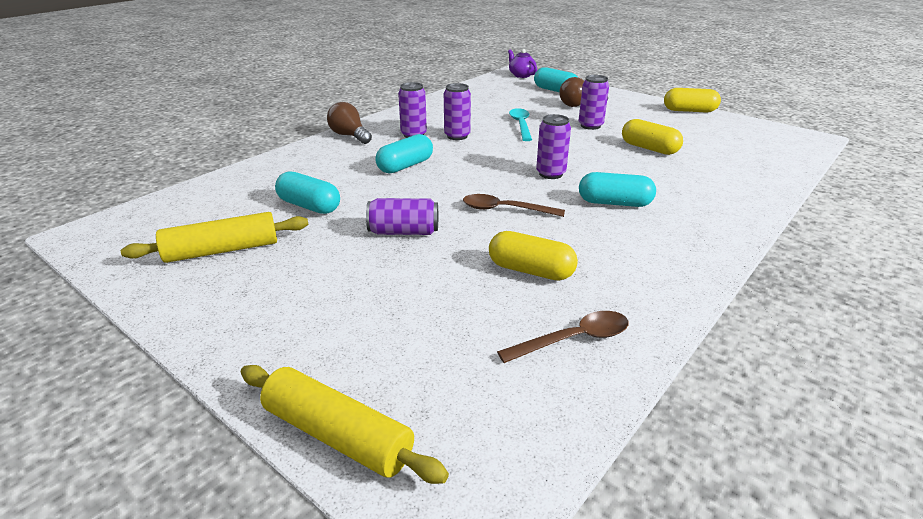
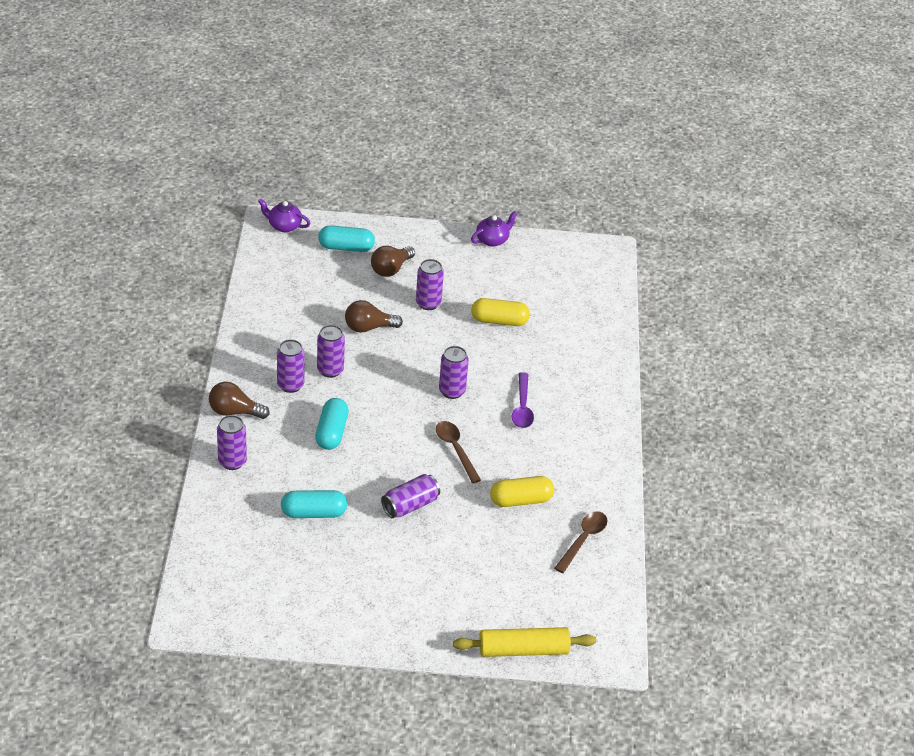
camera: 40 degrees left, 10 degrees up
yellow rolling pin [121,212,308,263] -> none
brown spoon [463,194,565,217] -> brown spoon turned 90 degrees clockwise [436,421,481,483]
turquoise spoon [509,108,532,141] -> brown light bulb [345,300,403,333]
turquoise capsule [579,172,656,207] -> purple spoon [512,372,534,428]
yellow capsule [664,88,721,113] -> purple teapot [471,211,517,247]
none -> purple can [217,415,247,470]

